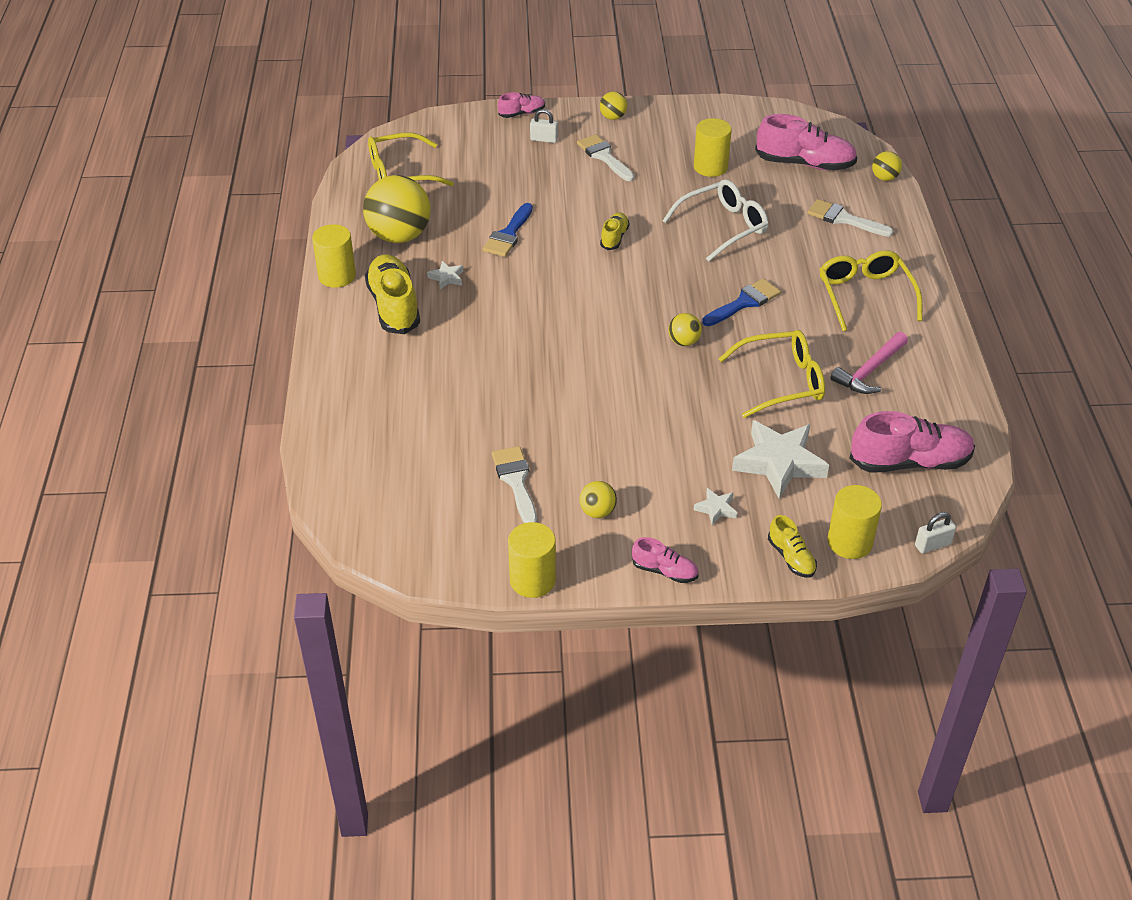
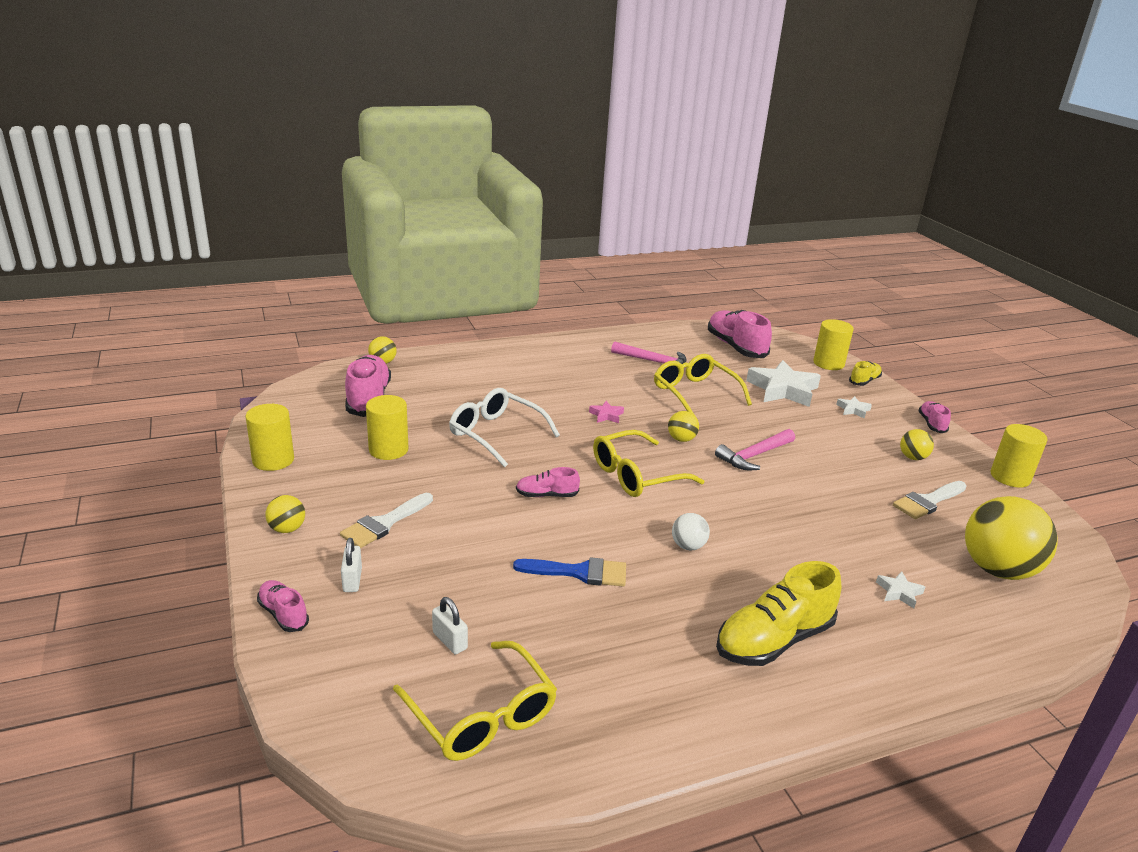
camera: 110 degrees left, 15 degrees down
yellow cylinder [312,224,356,288] -> yellow cylinder moved to [246,404,294,471]
yellow ball [363,175,431,243] -> yellow ball moved to [965,496,1058,580]
white star [427,261,463,289] -> white star moved to [876,571,925,608]
yellow shoe [600,212,630,250] -> pink shoe [516,467,580,497]
blue brush [702,279,781,326] -> pink star [589,401,624,423]
white brush [807,199,894,237] -> none
yellow glasses [819,250,922,331] -> yellow glasses moved to [593,430,704,497]
white padlock [915,512,956,554] -> white padlock moved to [432,597,468,654]
none -> white ball [672,513,710,550]
none -> pink hammer [715,429,795,470]

